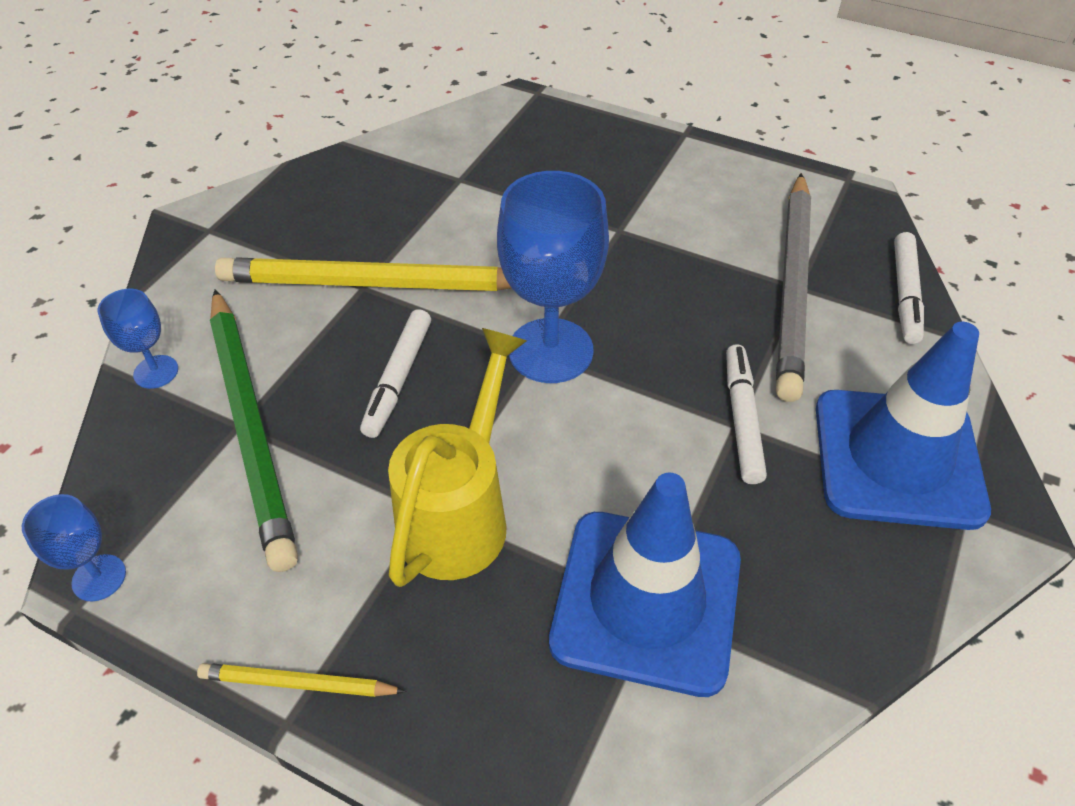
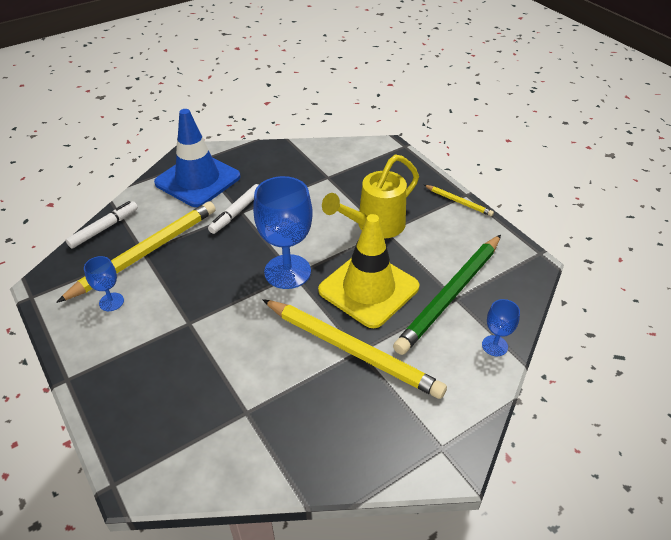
camera: 150 degrees left, 5 degrees down
blue goblet [22,494,126,602] -> blue goblet moved to [84,256,124,311]
green pencil [210,289,298,572] -> green pencil turned 150 degrees counterclockwise [393,235,501,355]
white marker [360,309,431,438] -> yellow traffic cone [318,214,419,328]
blue traffic cone [549,473,741,697] -> none
grey pencil [776,173,811,402] -> yellow pencil [56,201,216,303]

